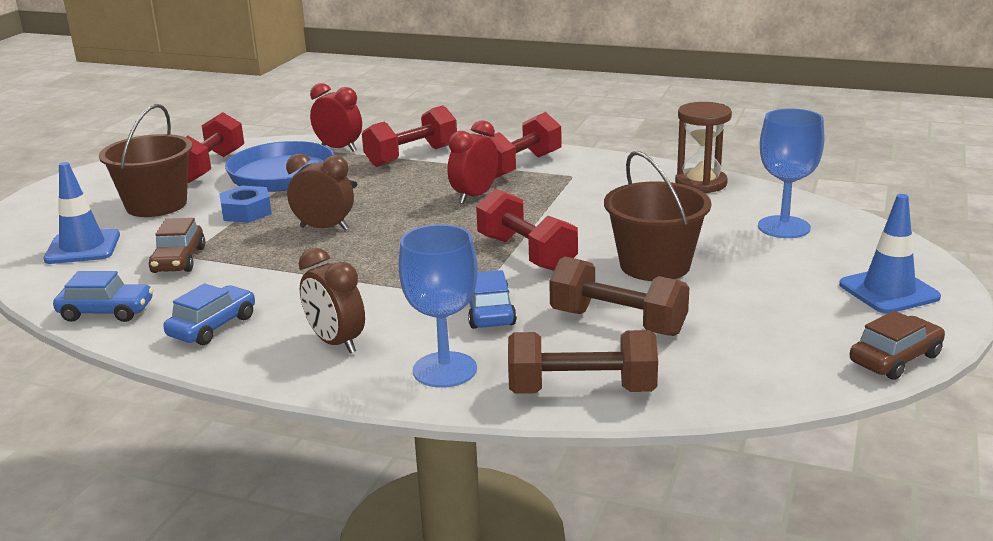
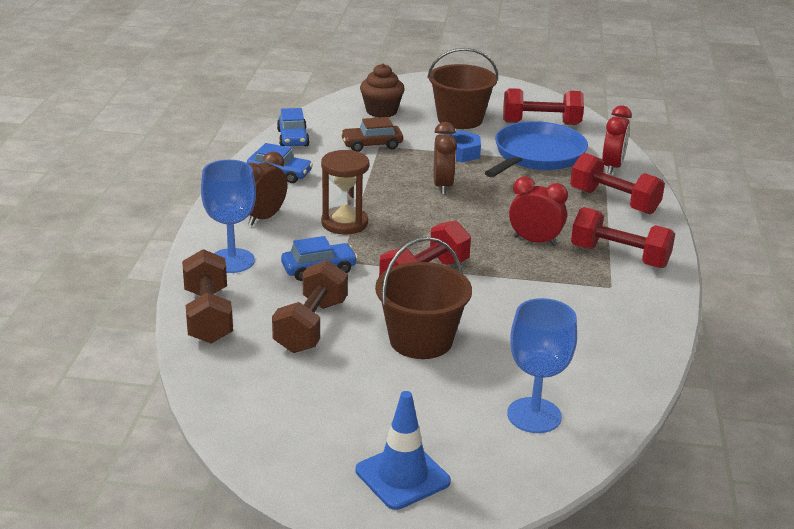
camera: 75 degrees right, 5 degrees up
blue traffic cone [44,162,120,264] -> brown cupcake [360,63,405,117]
brown hourglass [675,102,732,193] -> brown hourglass moved to [321,150,369,235]
brown car [850,311,945,380] -> none

